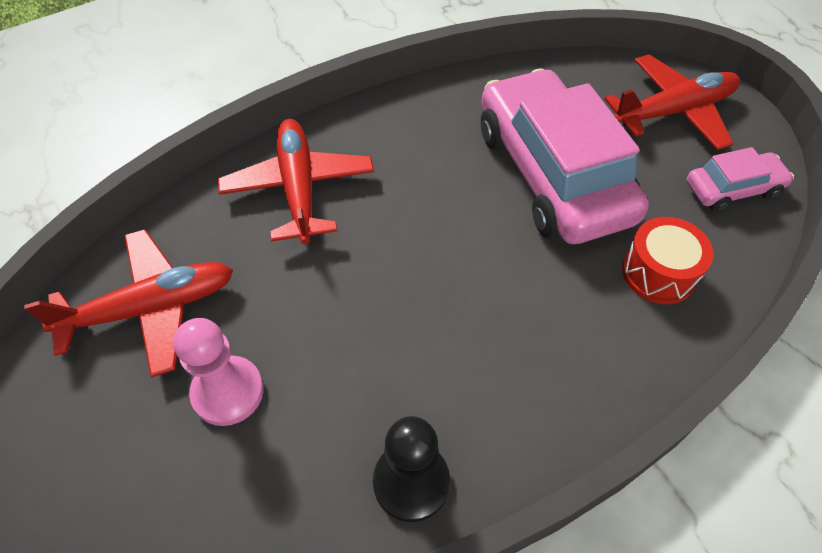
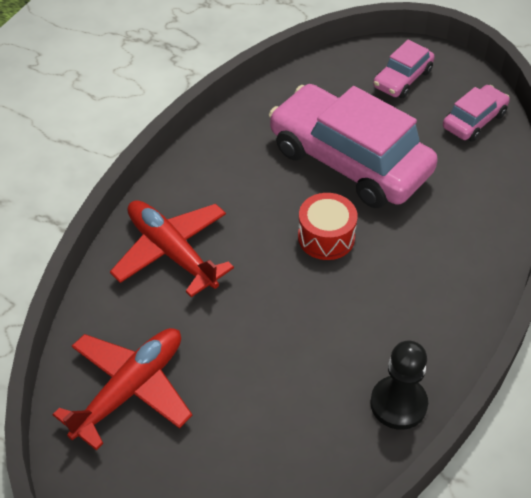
camera: 30 degrees left, 5 degrees down
pink pawn [173,318,264,426] -> none
red plane [604,54,740,150] -> pink car [373,40,435,98]
red drum [622,217,714,304] -> red drum moved to [298,193,358,260]

